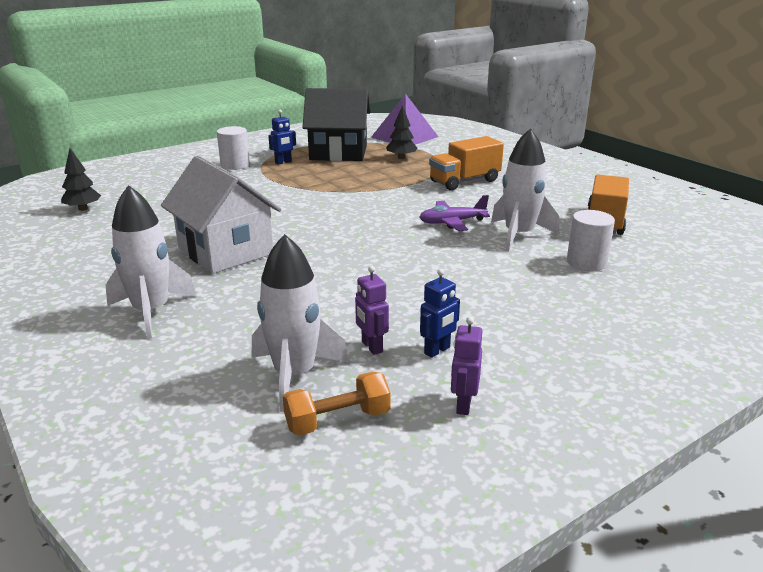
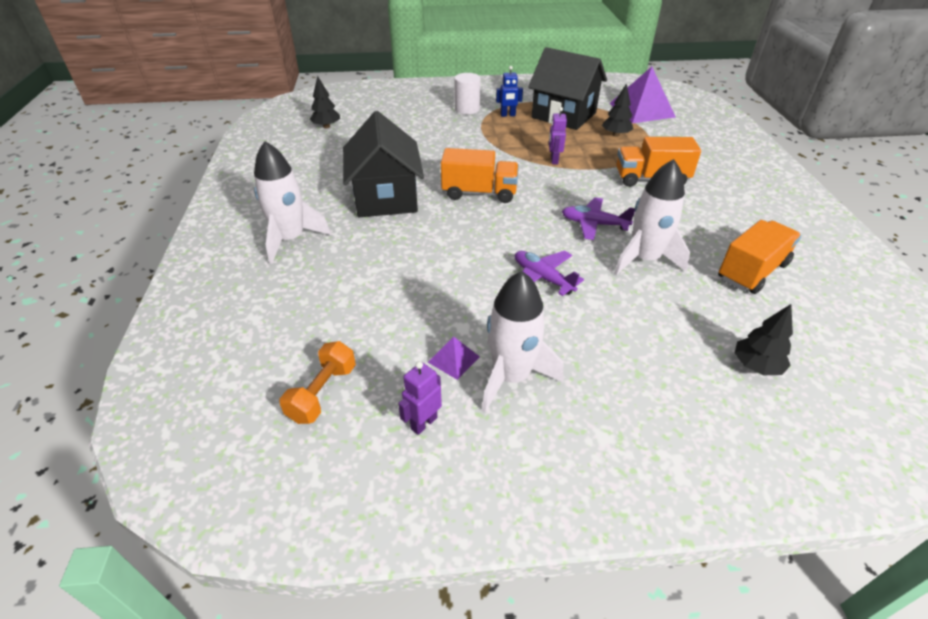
camera: 30 degrees right, 15 degrees up
white house [161,156,281,274] -> black house [343,111,424,217]
white rocket [252,234,349,412] -> white rocket moved to [482,271,563,412]
orange dumbbell [283,372,391,436] -> orange dumbbell turned 75 degrees counterclockwise [280,341,356,424]
purple robot [355,266,389,355] -> purple robot moved to [549,107,567,164]
blue robot [420,269,460,358] -> purple pyramid [428,336,480,380]
white cylinder [567,210,615,271] -> none
none -> orange truck [441,148,519,203]
none -> purple plane [515,250,584,296]
none -> black tree [735,304,793,375]

